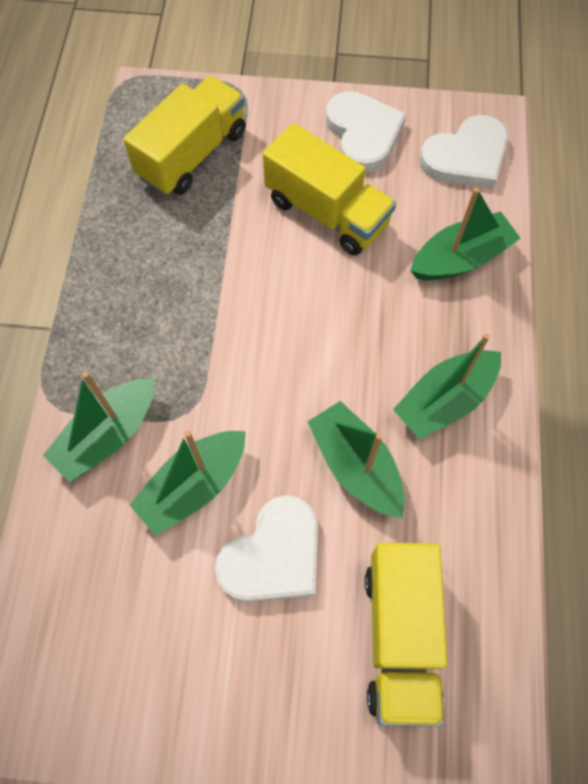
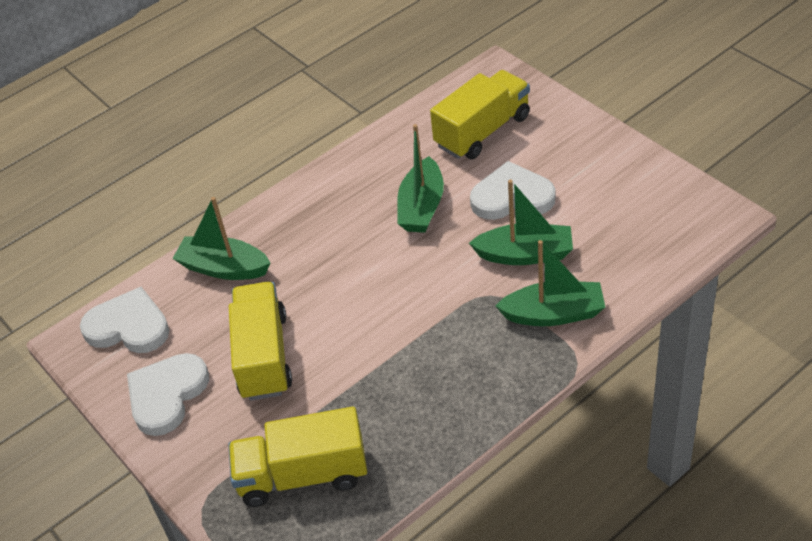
camera: 130 degrees left, 20 degrees down
green boat [393,333,501,440] -> none

